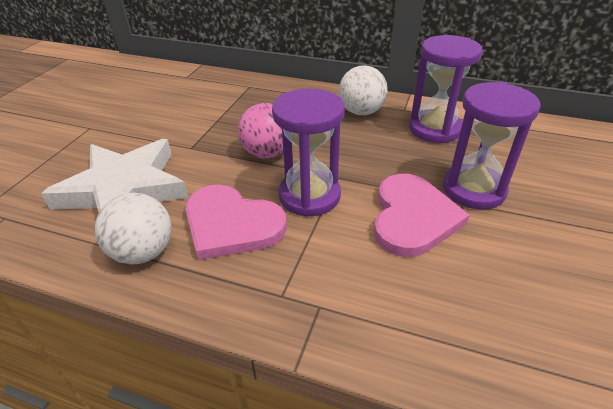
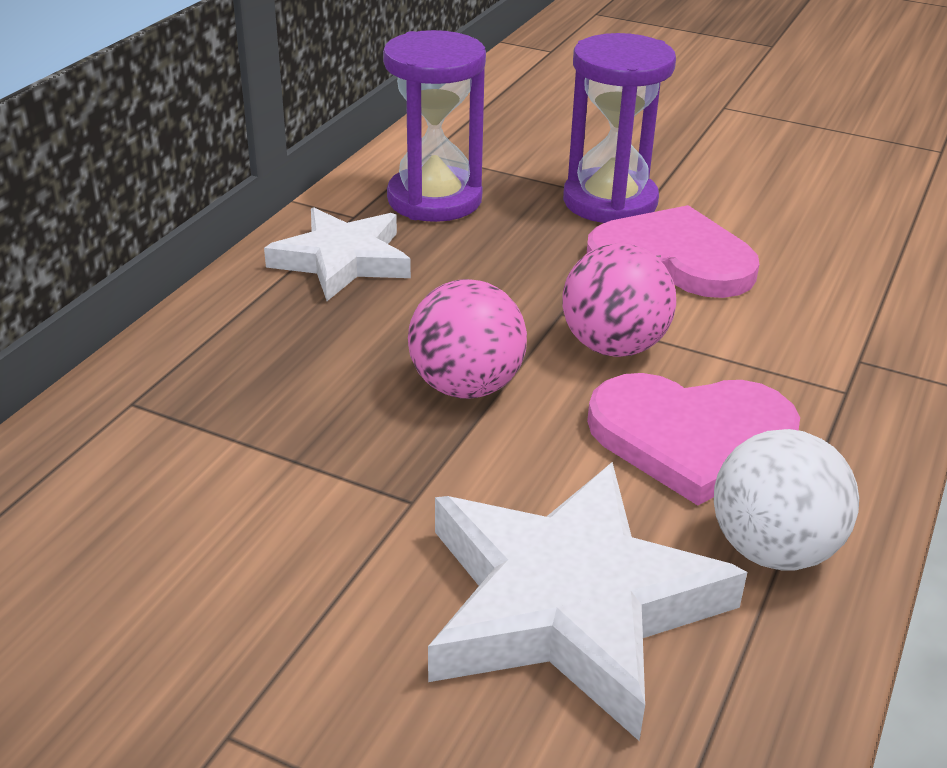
camera: 85 degrees left, 5 degrees down
pink heart [185,185,287,260] -> pink heart turned 60 degrees clockwise [587,373,800,505]
purple hourglass [272,88,345,217] -> pink ball [562,243,676,357]
white ball [339,65,388,115] -> white star [264,207,411,301]

